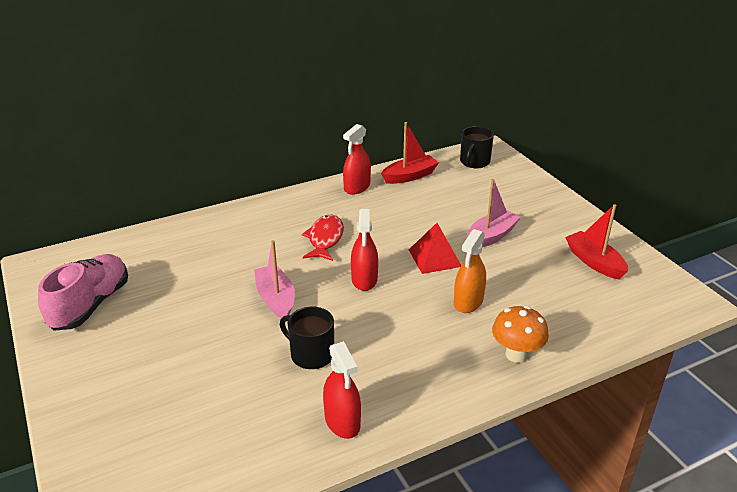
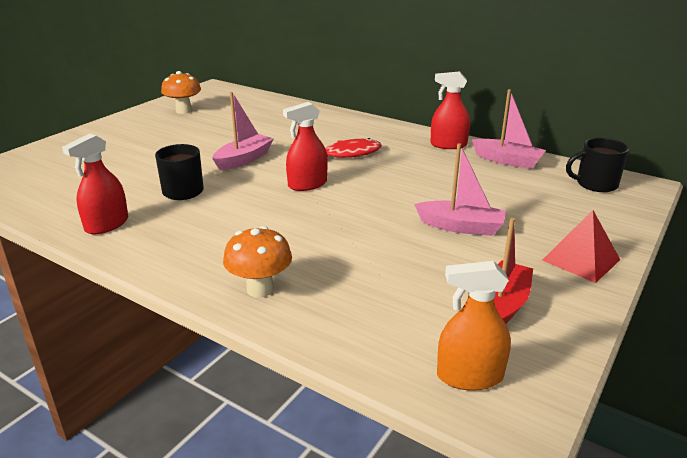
camera: 60 degrees right, 5 degrees down
pink shoe [38,254,128,331] -> orange mushroom [161,71,201,114]
red boat [381,122,439,184] -> pink boat [472,89,546,169]
red pyramid [409,223,461,274] -> red pyramid moved to [542,210,620,283]
orange spray bottle [454,229,486,313] -> orange spray bottle moved to [437,261,511,391]

